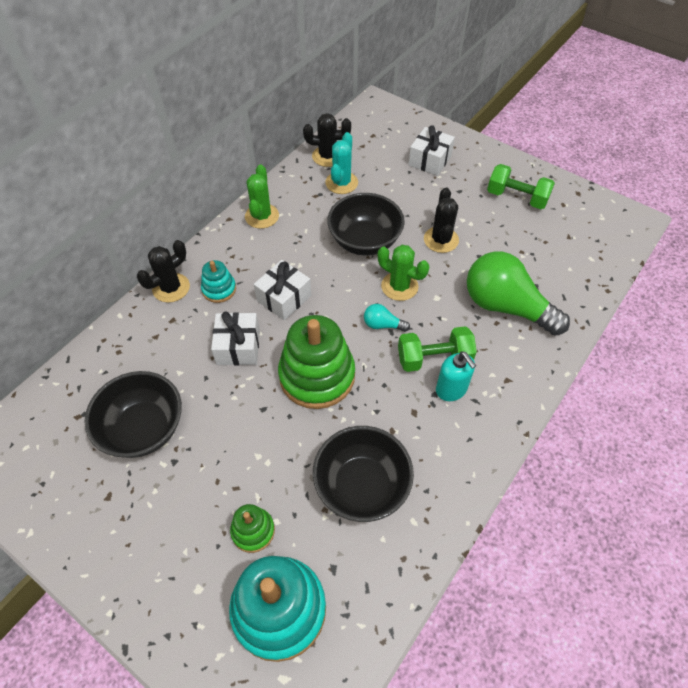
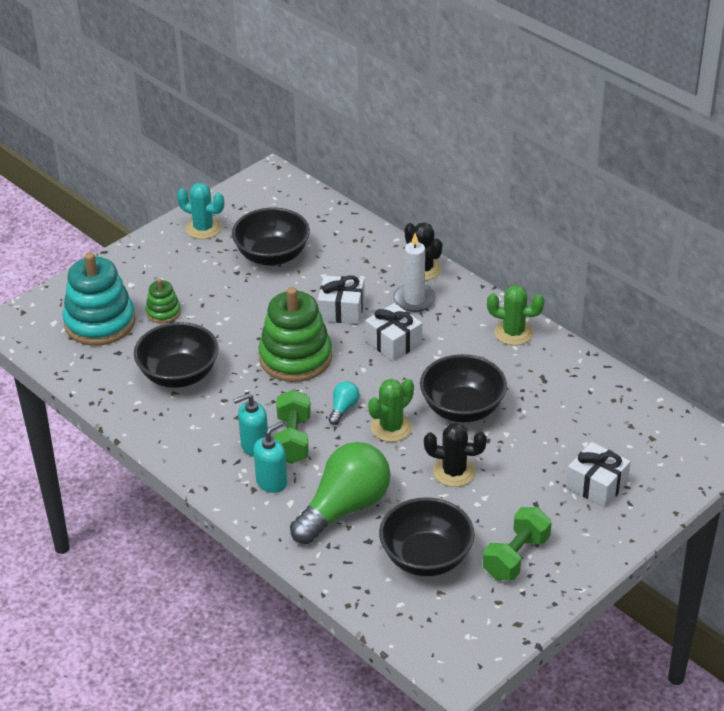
camera: 100 degrees right, 15 degrees down
turquoise stacking toy [201,260,236,303] -> white candle [393,233,436,312]
black cactus [303,113,351,167] -> none
turquoise cactus [325,132,358,194] -> turquoise cactus moved to [177,183,224,239]
none -> turquoise soap dispenser [253,422,287,493]
none -> black bowl [379,497,475,576]

